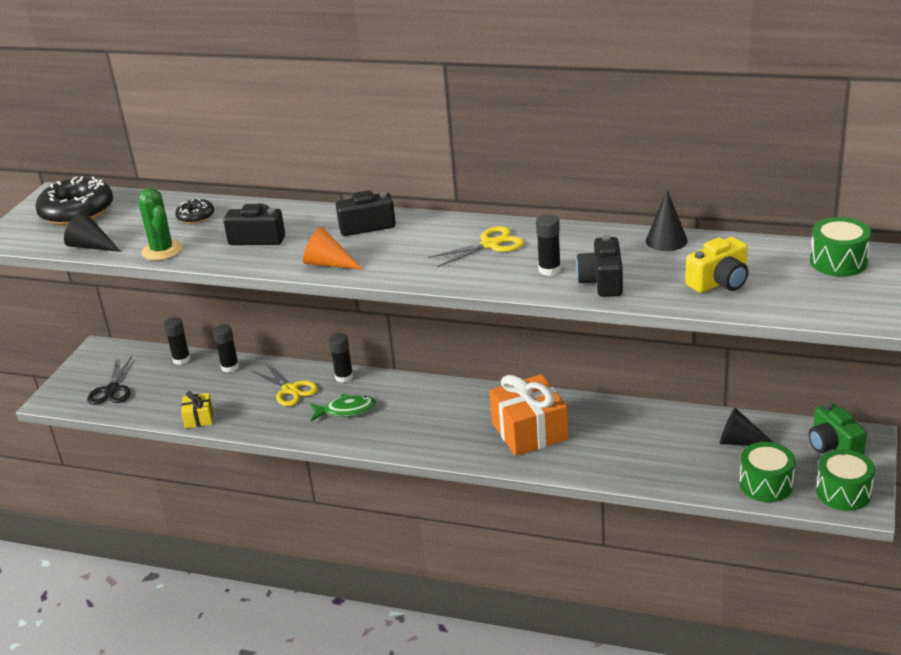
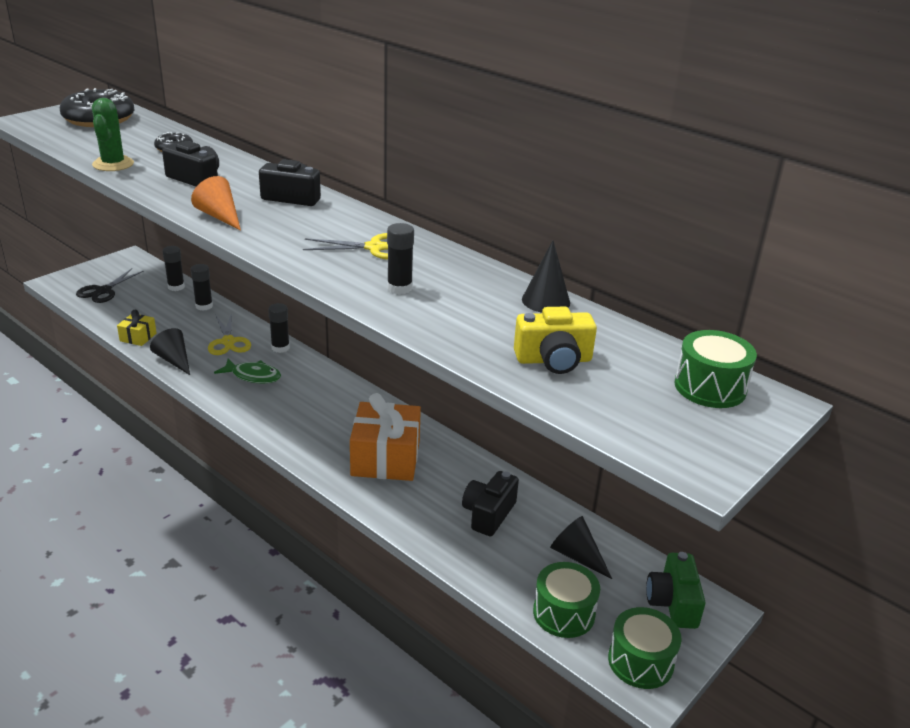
camera: 20 degrees right, 0 degrees up
black cone [64,211,121,252] -> black cone moved to [150,328,190,375]
black camera [576,235,623,297] -> black camera moved to [462,471,519,536]

